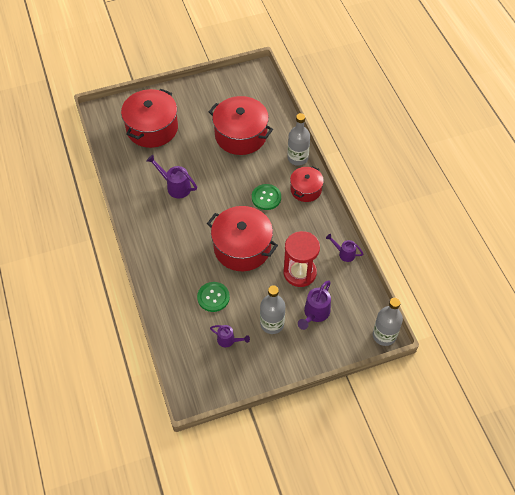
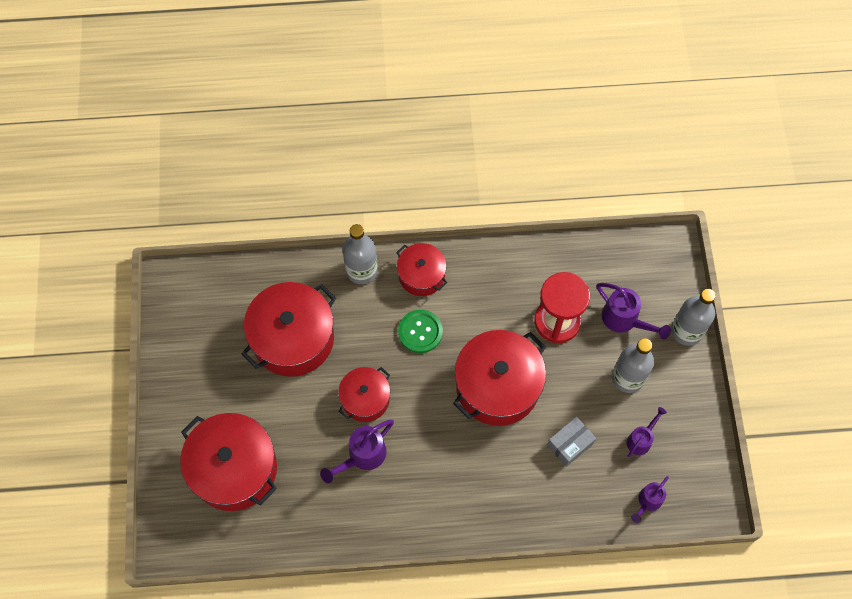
camera: 75 degrees left, 10 degrees up
green button [197,282,230,312] -> grey box [547,417,596,467]
purple watering can [326,234,363,262] -> purple watering can moved to [631,476,669,523]
grey bottle [373,298,403,346] -> grey bottle moved to [671,289,716,346]
none -> red pot [338,367,390,422]

